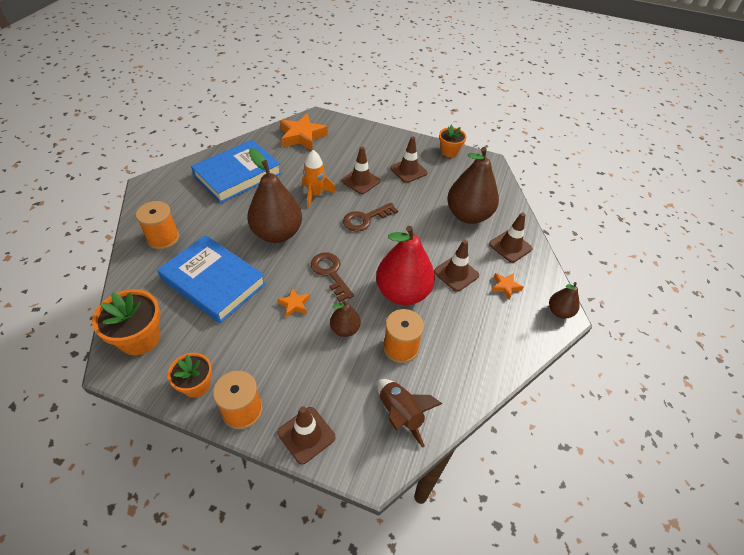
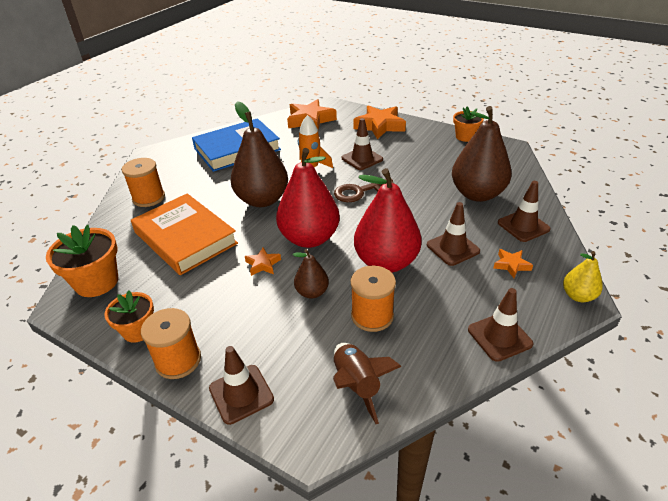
camera: 15 degrees right, 10 degrees down
blue book [157,235,266,323] -> orange book [131,193,238,275]
brown key [311,253,354,302] -> red pear [276,148,340,248]
brown traffic cone [390,136,427,183] -> brown traffic cone moved to [468,288,533,362]
brown pear [549,282,580,319] -> yellow pear [563,251,603,302]
none -> orange star [353,105,406,139]

